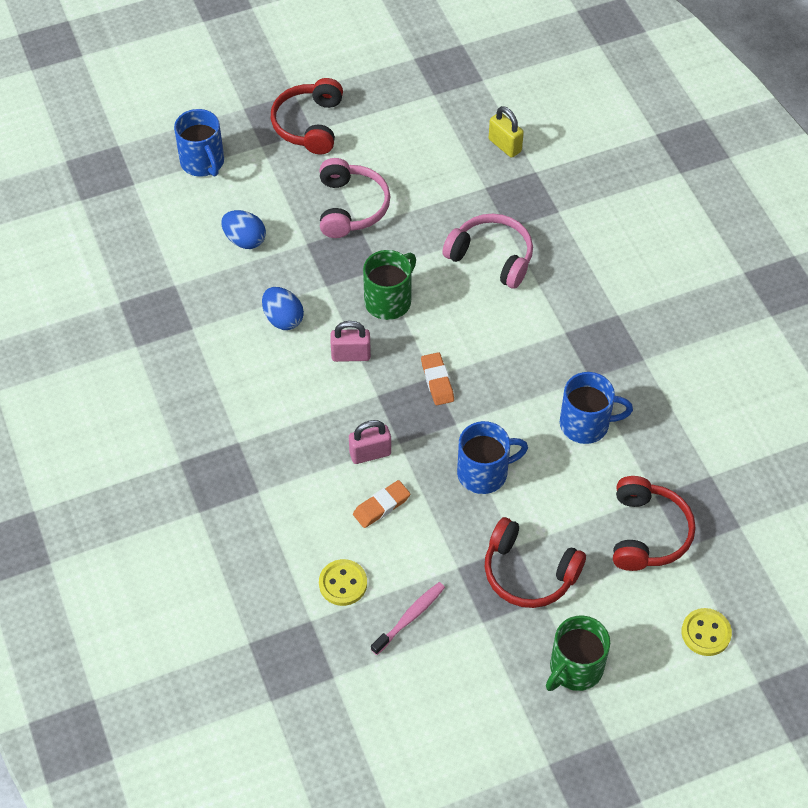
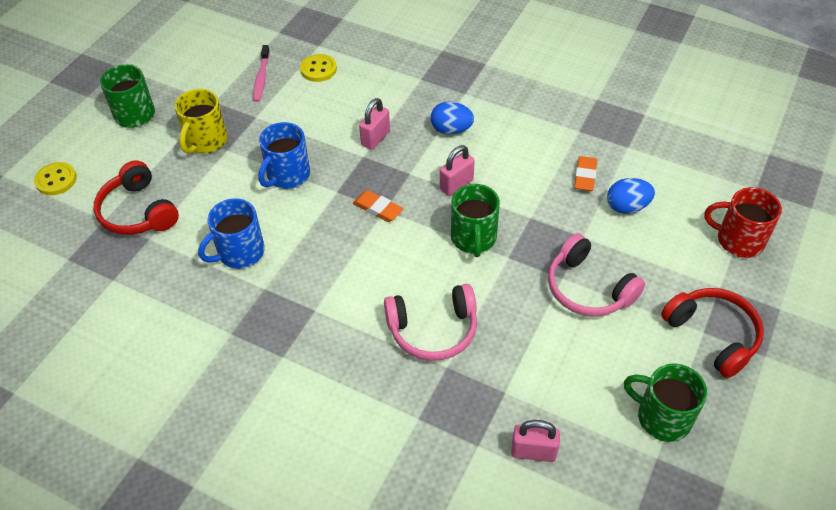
camera: 140 degrees right, 5 degrees down
blue mug [174,109,224,177] -> red mug [704,187,782,258]
blue egg [262,287,304,330] -> blue egg moved to [431,102,474,135]
orange eraser [353,480,410,528] -> orange eraser moved to [574,156,597,191]
red headphones [485,517,586,608] -> yellow mug [175,89,228,154]
yellow padlock [489,106,524,158] -> pink padlock [511,420,560,462]
none -> green mug [624,363,707,442]

